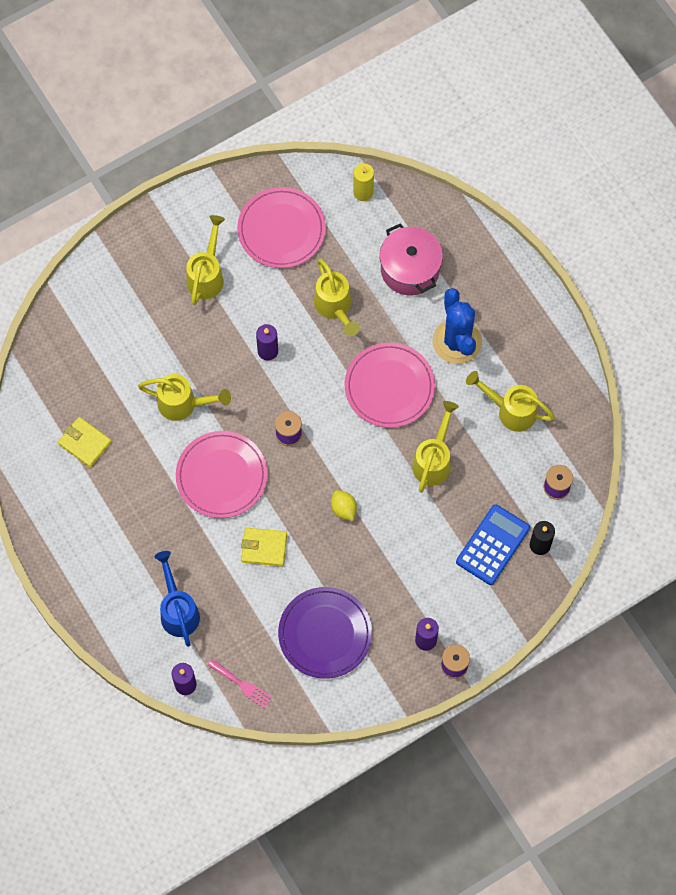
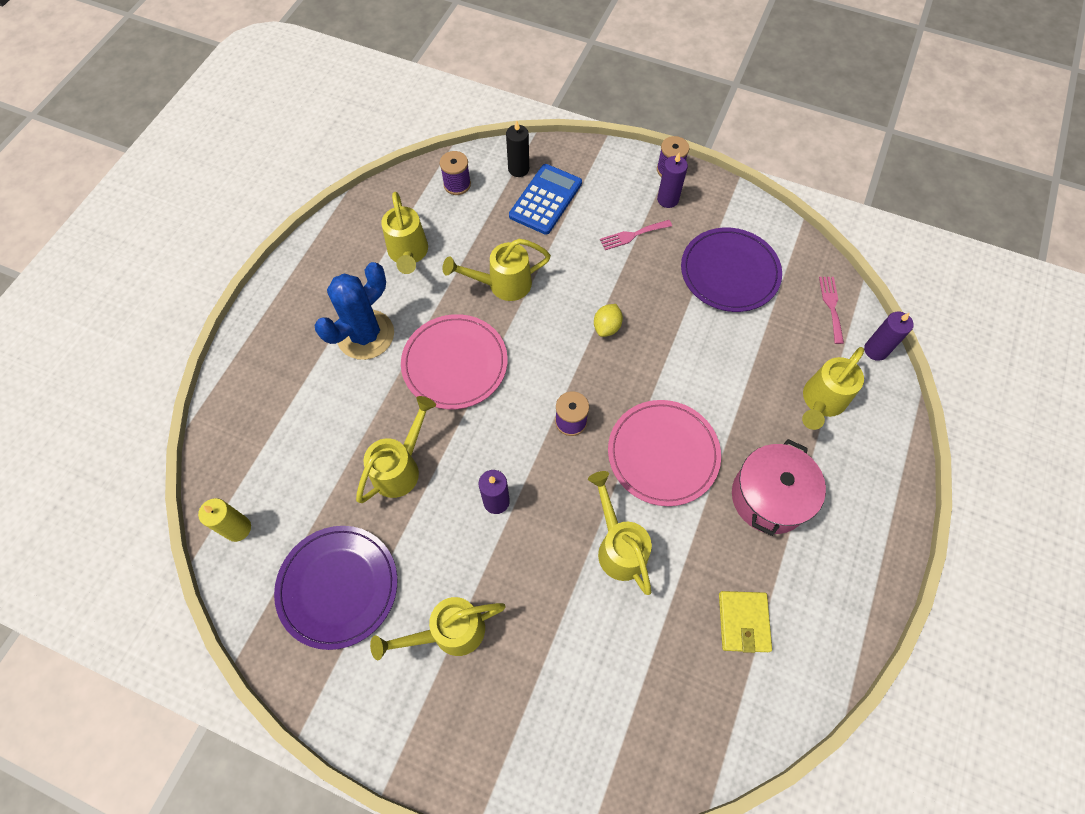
camera: 125 degrees left, 5 degrees down
blue watering can [154,551,200,647] -> yellow watering can [802,347,864,430]
pink plate [237,187,326,268] -> purple plate [274,526,397,650]
yellow wallet [241,528,287,566] -> none
pink pot [380,224,443,295] -> pink pot moved to [732,439,826,536]
blue calculator [456,504,530,585] -> blue calculator turned 120 degrees clockwise [509,164,582,235]
none -> pink fork [600,220,672,250]

